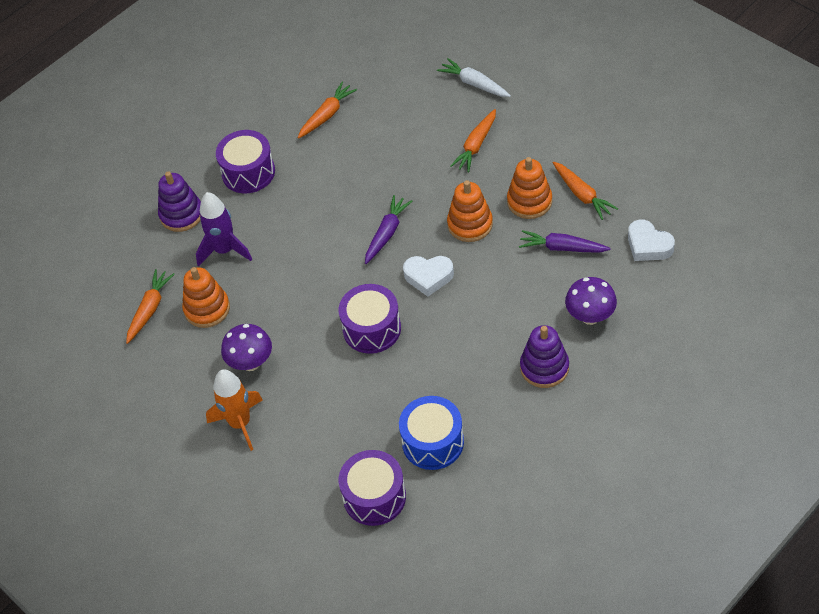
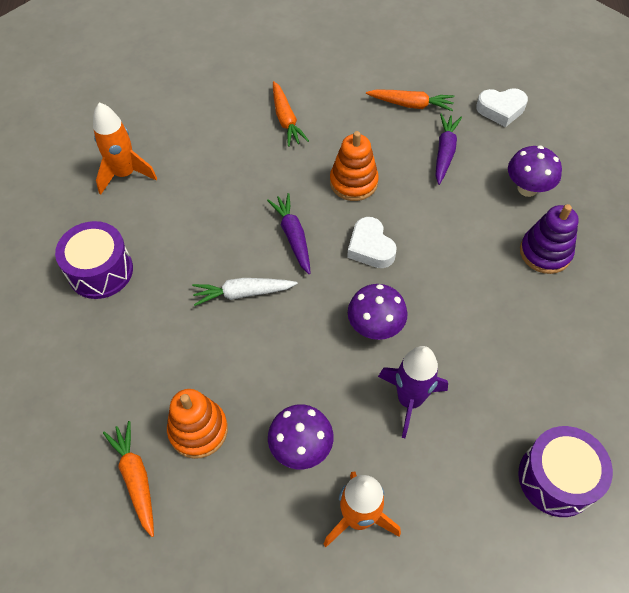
camera: 50 degrees left, 5 degrees up
purple stacking toy [158,171,201,232] -> none
purple rocket [196,192,252,267] -> purple rocket moved to [378,346,448,438]
orange carrot [298,82,357,139] -> orange rocket [93,102,157,195]
purple drum [339,284,401,354] -> purple mushroom [348,284,408,340]
blue drum [399,396,464,470] -> none
white heart [403,256,454,297] -> white heart turned 105 degrees clockwise [347,217,397,268]
white carrot [437,58,511,97] -> white carrot moved to [192,278,298,306]
orange stacking toy [507,157,552,219] -> none
purple carrot [519,230,611,253] -> purple carrot turned 135 degrees clockwise [436,114,462,185]

